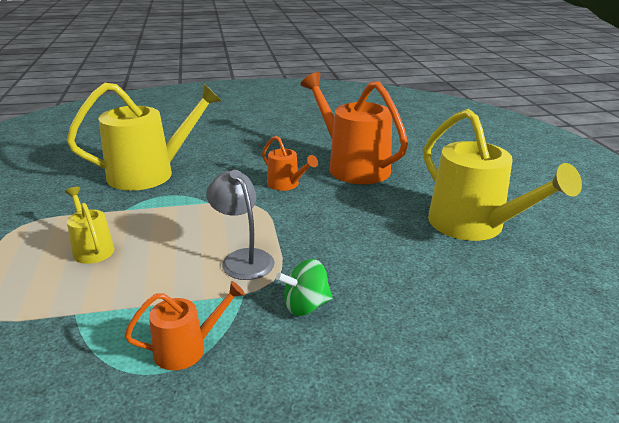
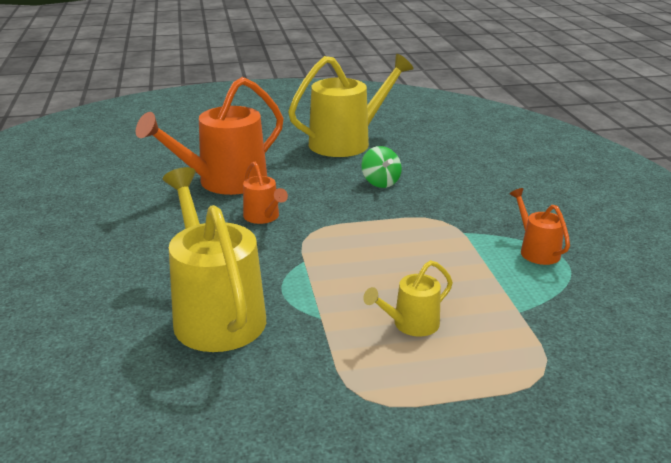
camera: 90 degrees left, 0 degrees up
grey lamp [206,170,275,280] -> none
orange watering can [262,136,318,191] -> orange watering can turned 105 degrees clockwise [243,162,288,224]
green spinning top [276,259,333,316] -> green spinning top moved to [361,146,402,188]

